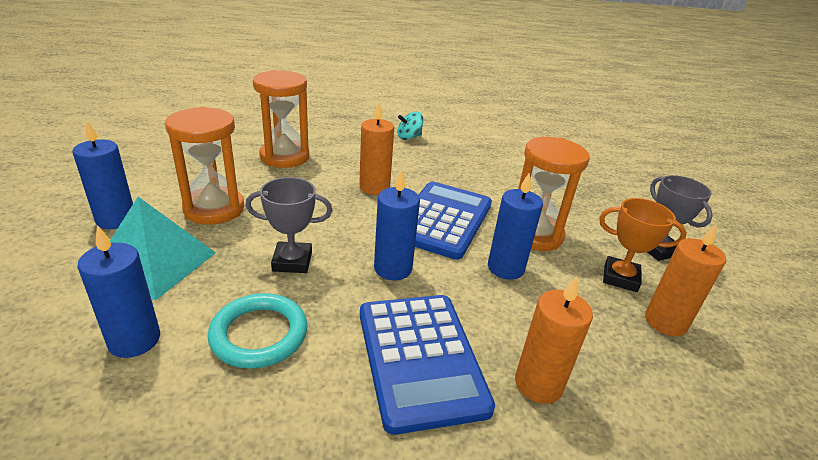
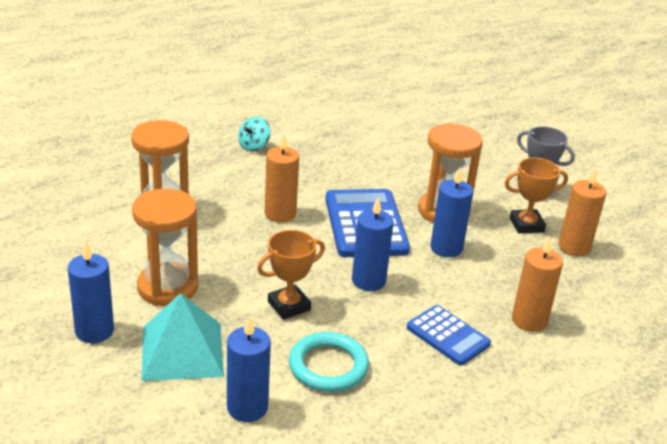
camera: 30 degrees left, 0 degrees up
grey trophy [245,177,333,273] -> orange trophy [257,230,325,320]
blue calculator [360,295,495,435] -> blue calculator [407,305,491,365], size x0.60

